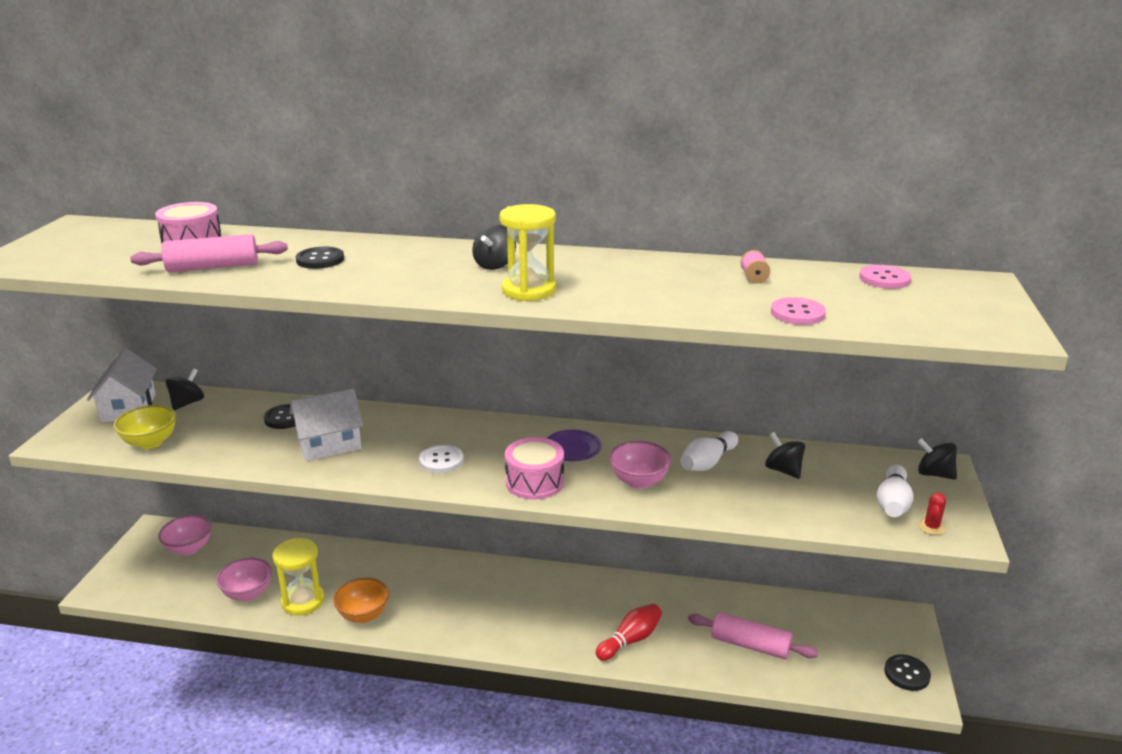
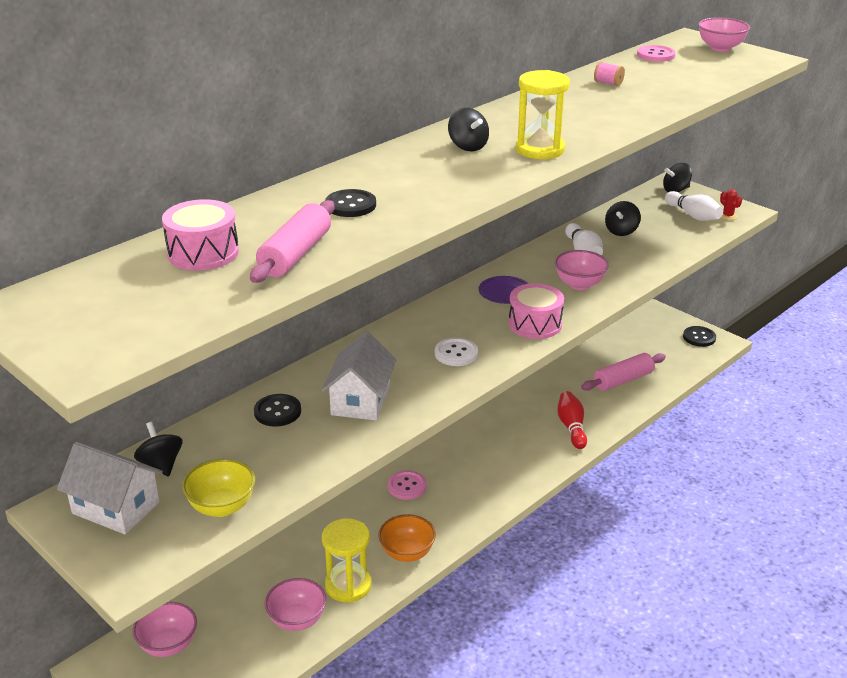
camera: 55 degrees left, 5 degrees up
black spinning top [765,432,805,479] -> black spinning top turned 60 degrees counterclockwise [605,201,641,236]
pink button [771,297,826,325] -> pink button moved to [388,470,427,500]
none -> pink bowl [698,17,750,52]

